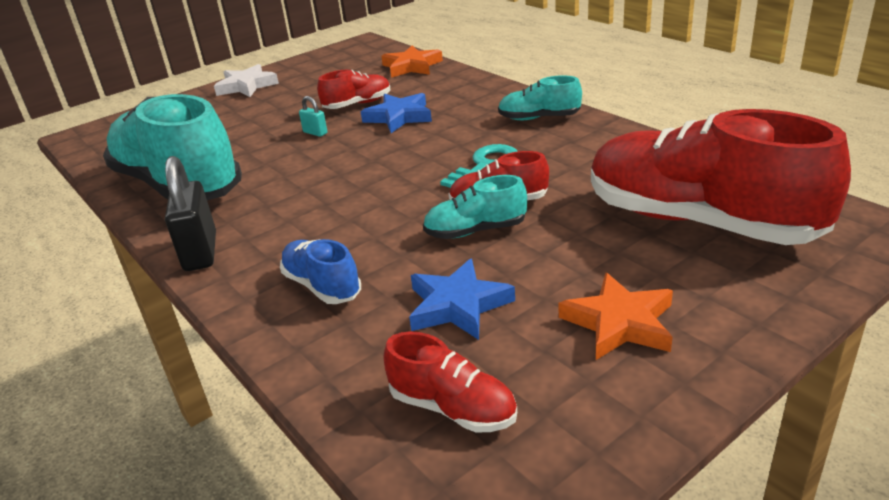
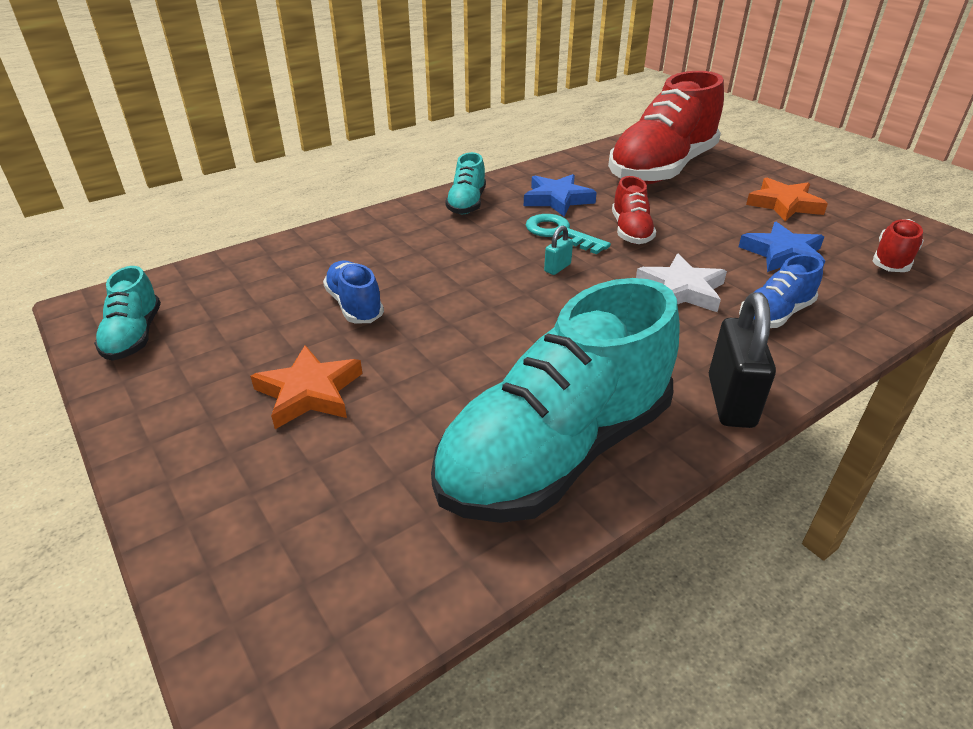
camera: 90 degrees left, 5 degrees up
black padlock [165,156,216,271] -> black padlock turned 75 degrees counterclockwise [709,292,776,428]
white star [214,64,279,97] -> white star moved to [636,254,727,312]
turquoise padlock [299,96,327,137] -> turquoise padlock moved to [544,226,573,275]
red shoe [317,70,391,109] -> blue shoe [323,260,384,323]
blue star [361,93,432,133] -> blue star moved to [524,174,597,217]
orange star [381,45,443,78] -> orange star moved to [250,345,363,429]
turquoise shoe [423,175,527,239] -> turquoise shoe moved to [94,266,161,361]

